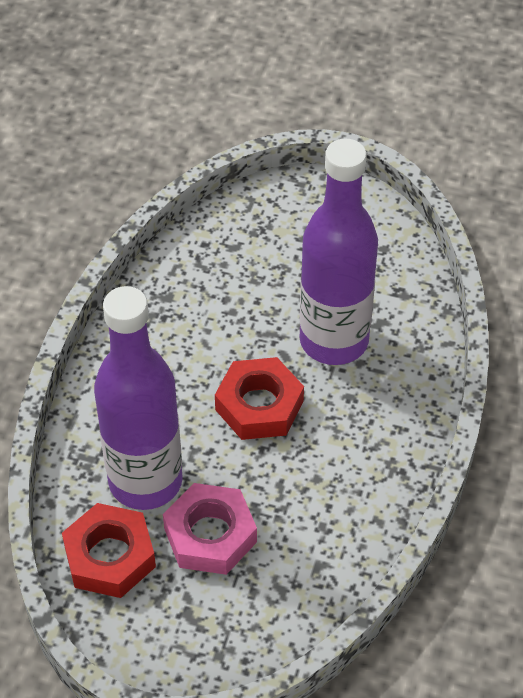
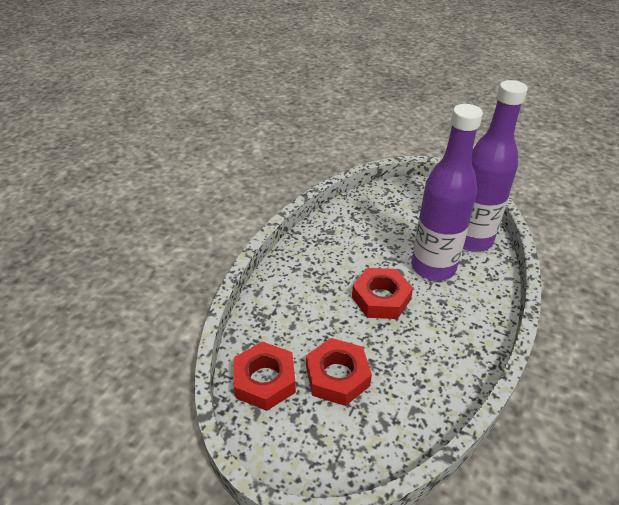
camera: 10 degrees right, 10 degrees down
purple bottle [94,286,183,510] -> purple bottle moved to [463,80,528,252]
pink nut [163,483,257,575] -> red nut [306,338,372,406]

